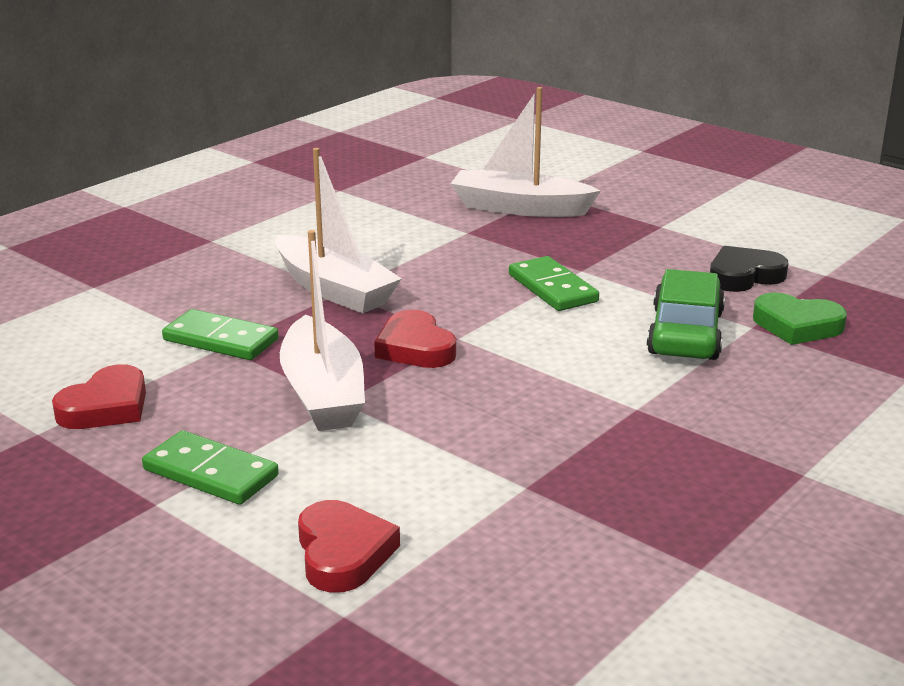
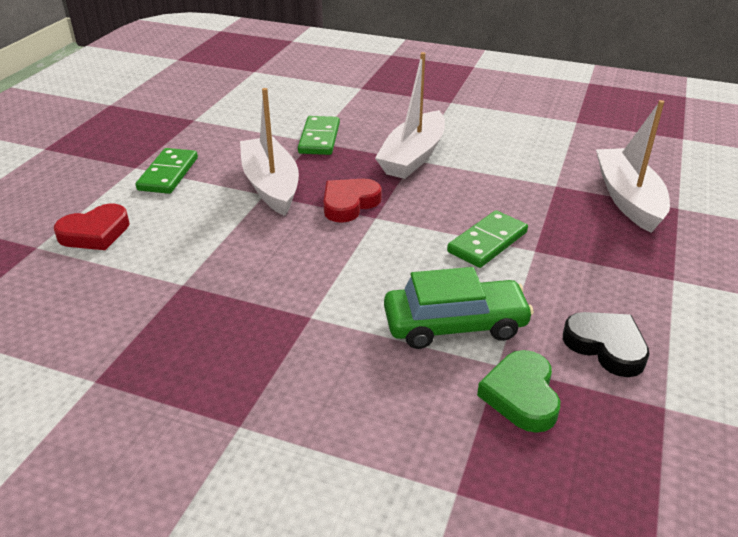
camera: 70 degrees right, 10 degrees up
red heart [52,364,146,429] -> none
white boat [280,230,365,431] -> white boat turned 105 degrees clockwise [240,88,299,216]

